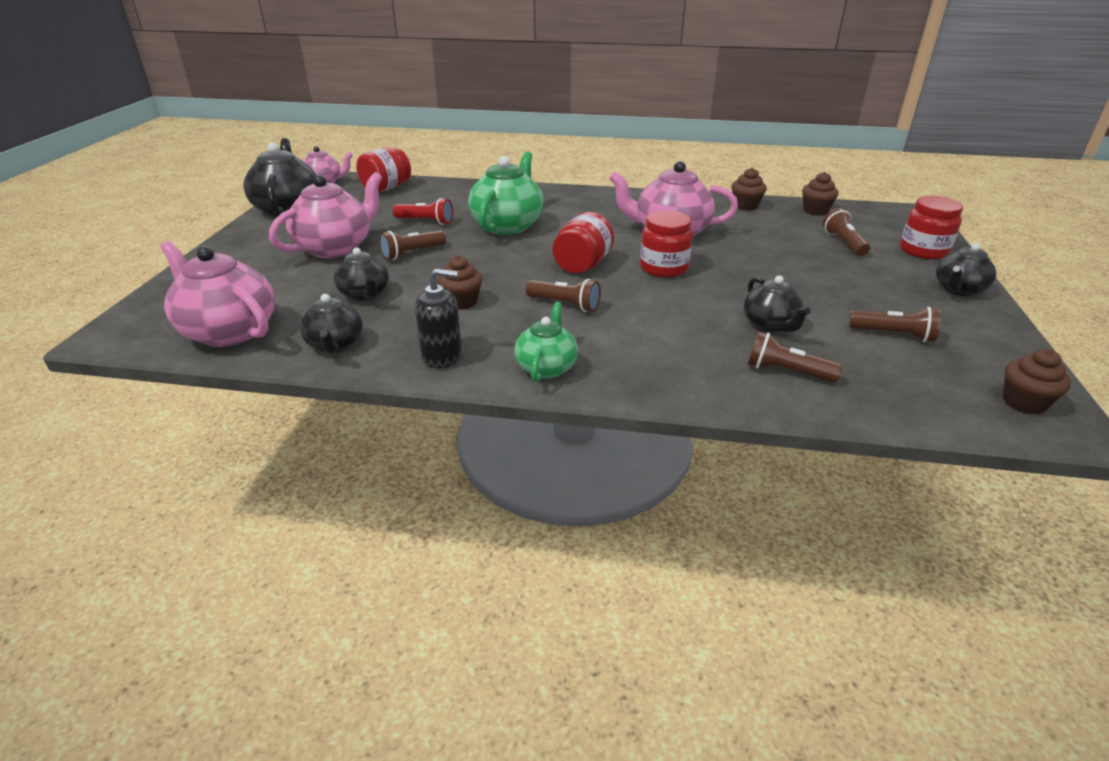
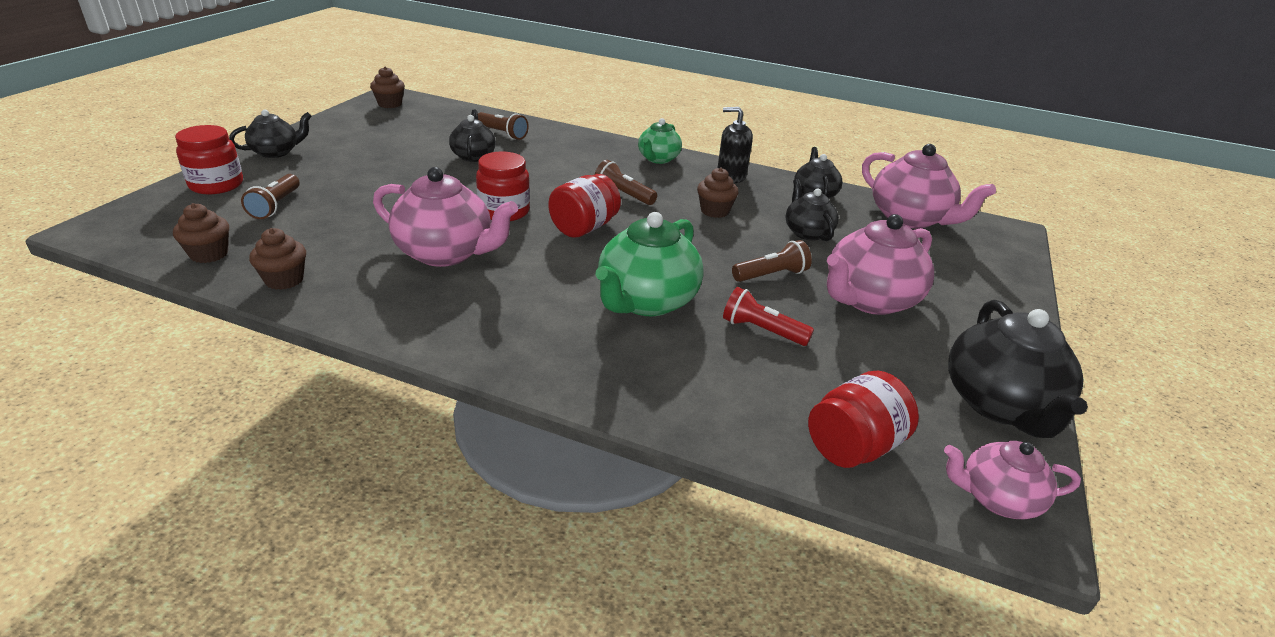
camera: 170 degrees left, 0 degrees up
brown flashlight [849,307,941,342] -> none

